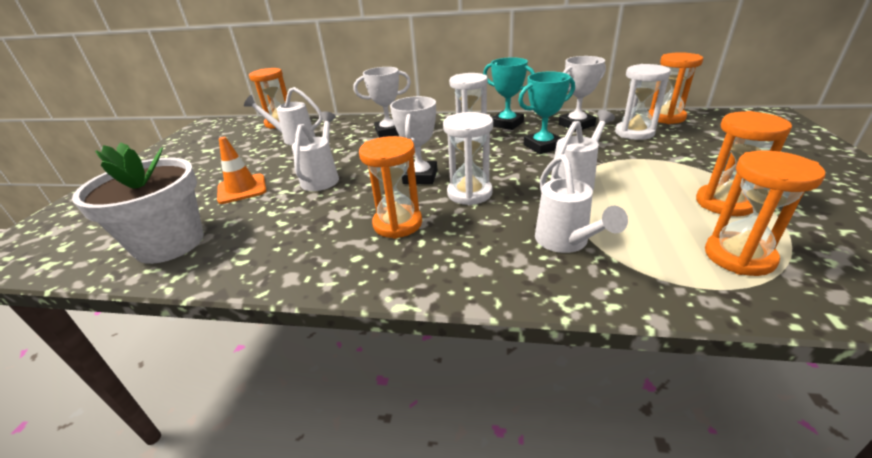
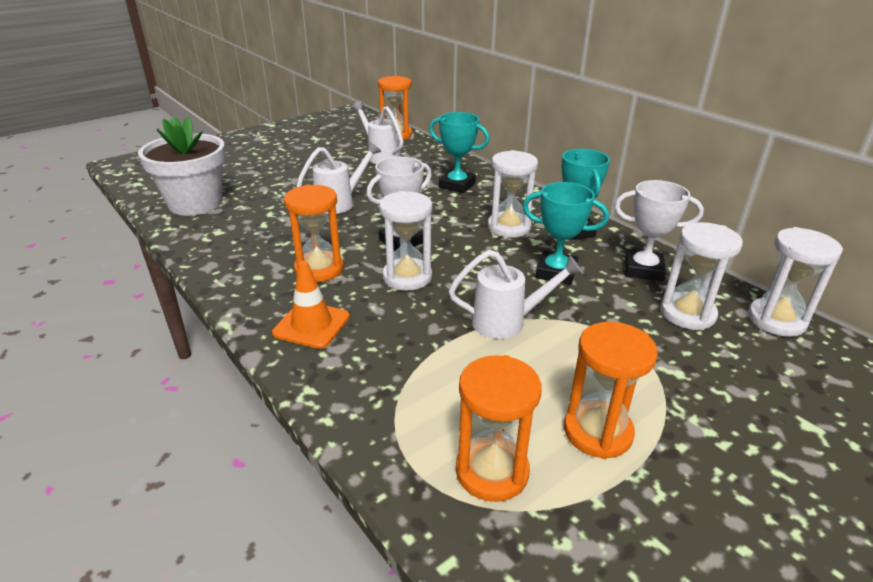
camera: 40 degrees right, 0 degrees up
orange traffic cone [217,137,267,204] -> orange traffic cone moved to [272,261,350,349]
white trophy [354,67,411,138] -> turquoise trophy [429,112,490,193]
white watering can [535,154,628,253] -> none
orange hourglass [649,52,703,124] -> white hourglass [748,227,843,337]

